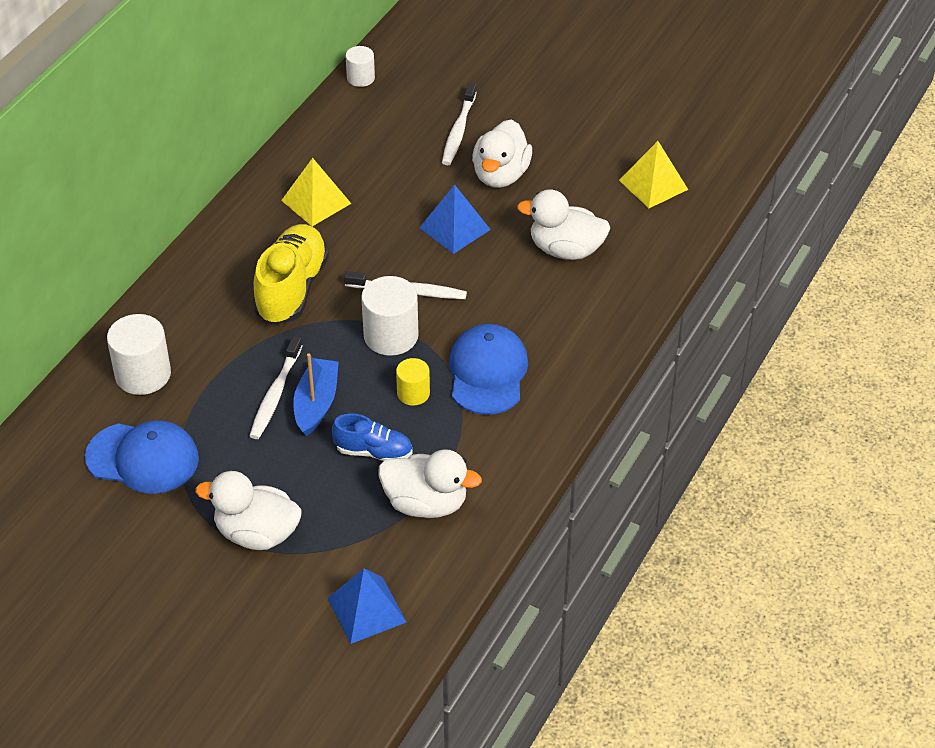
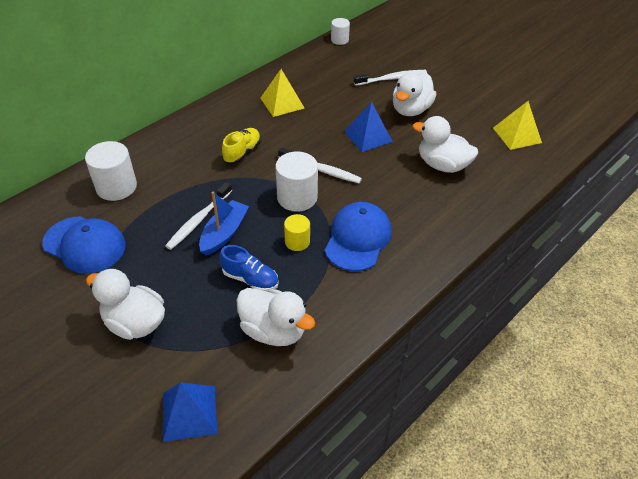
camera: 15 degrees right, 0 degrees up
yellow shoe [253,224,329,325] -> yellow shoe [222,128,261,164], size x0.57
white toothbrush [442,83,477,165] -> white toothbrush turned 135 degrees counterclockwise [354,70,427,86]

